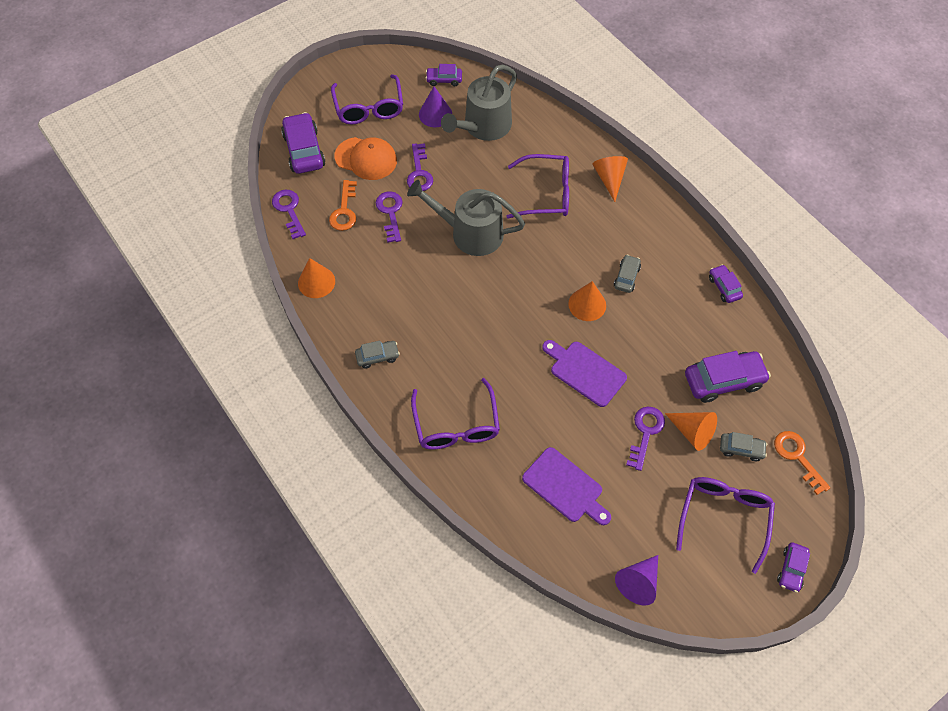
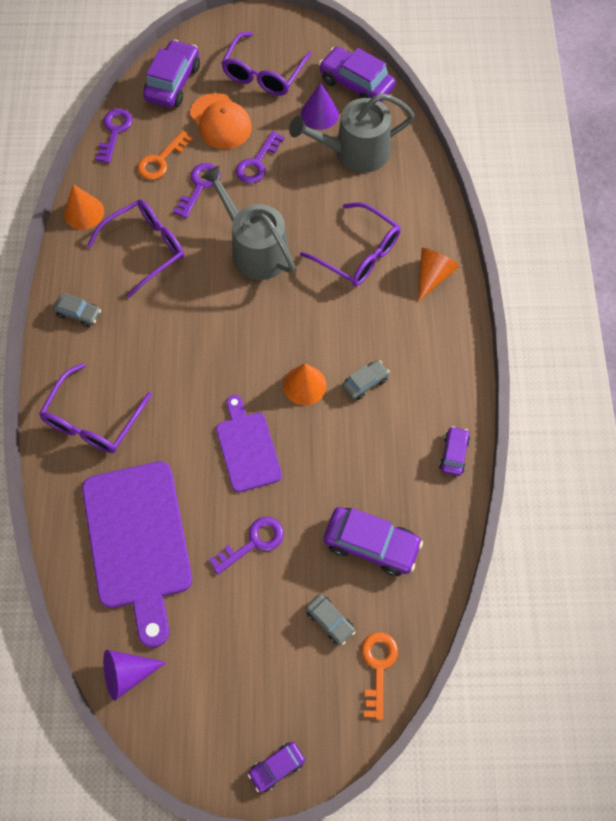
camera: 35 degrees right, 5 degrees up
purple car [426,64,462,86] -> purple car [319,47,396,102], size x1.83
purple cutting board [522,447,611,525] -> purple cutting board [82,461,192,648], size x1.74
orange cone [665,412,717,451] -> none
purple glasses [676,477,775,574] -> purple glasses moved to [87,199,184,298]

